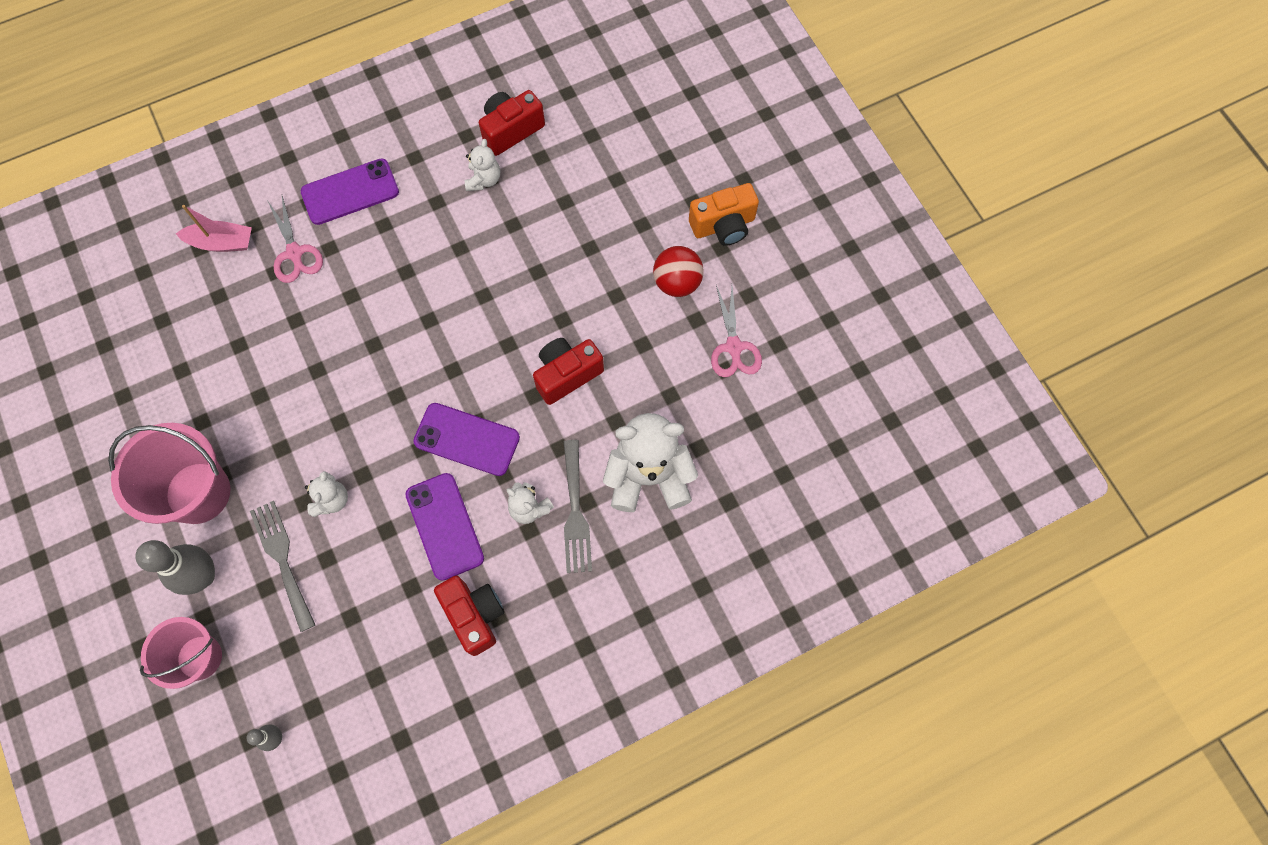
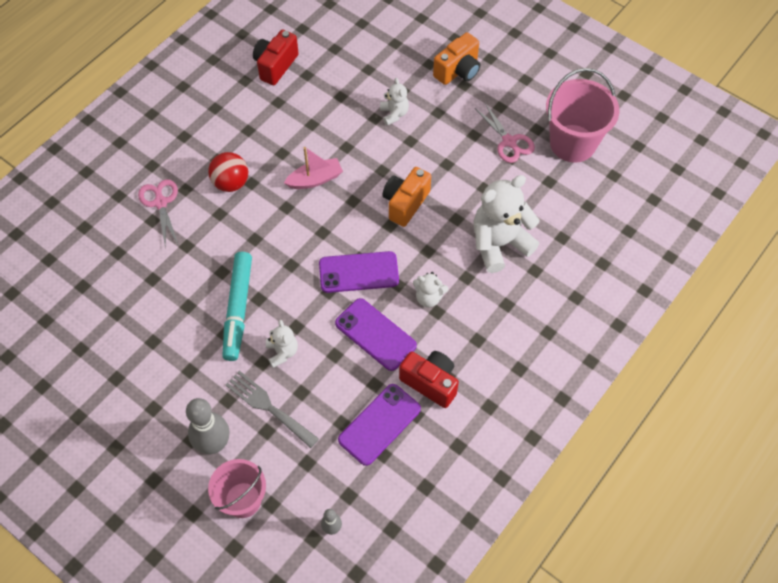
camera: 25 degrees left, 10 degrees down
pink bucket [108,423,230,524] -> pink bucket moved to [546,68,619,163]
pink boat [176,205,252,252] -> pink boat moved to [284,147,343,189]
pink scissors [267,196,323,283] -> pink scissors turned 150 degrees counterclockwise [138,179,179,248]
purple phone [301,158,399,225] -> purple phone moved to [338,384,421,466]
white teddy bear [465,139,500,191] -> white teddy bear moved to [380,78,409,126]
red camera [533,338,604,405] -> orange camera [382,167,431,227]
grey fork [564,440,592,573] -> none
red ball [653,246,703,297] -> red ball moved to [208,152,248,192]
none -> turquoise marker [222,252,252,361]

